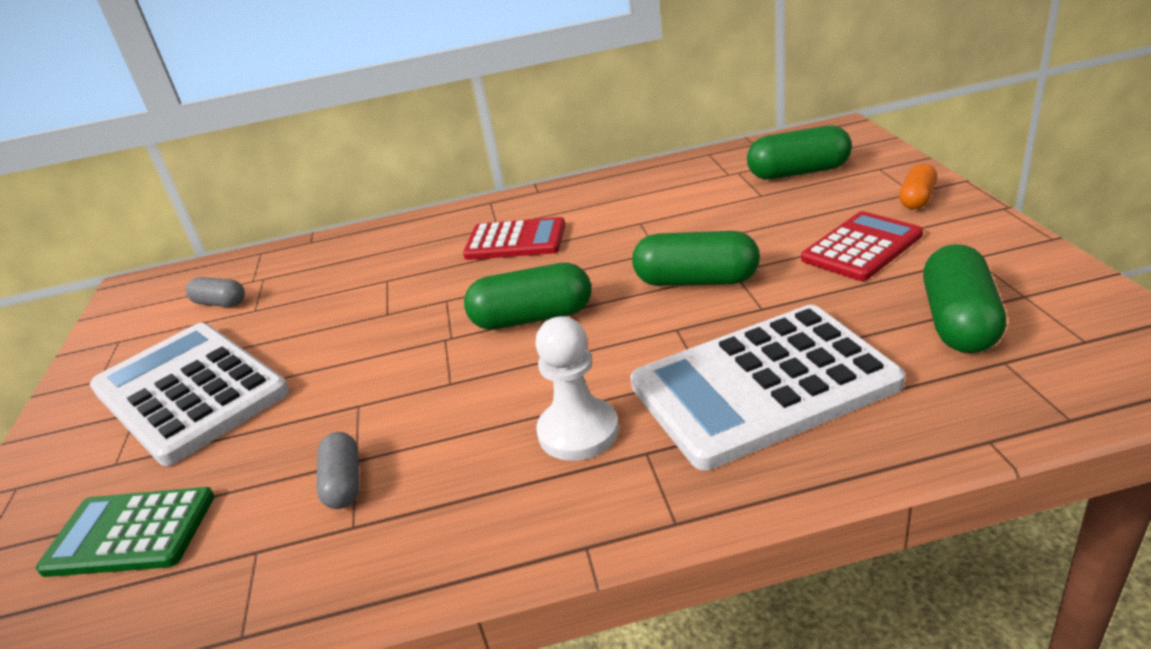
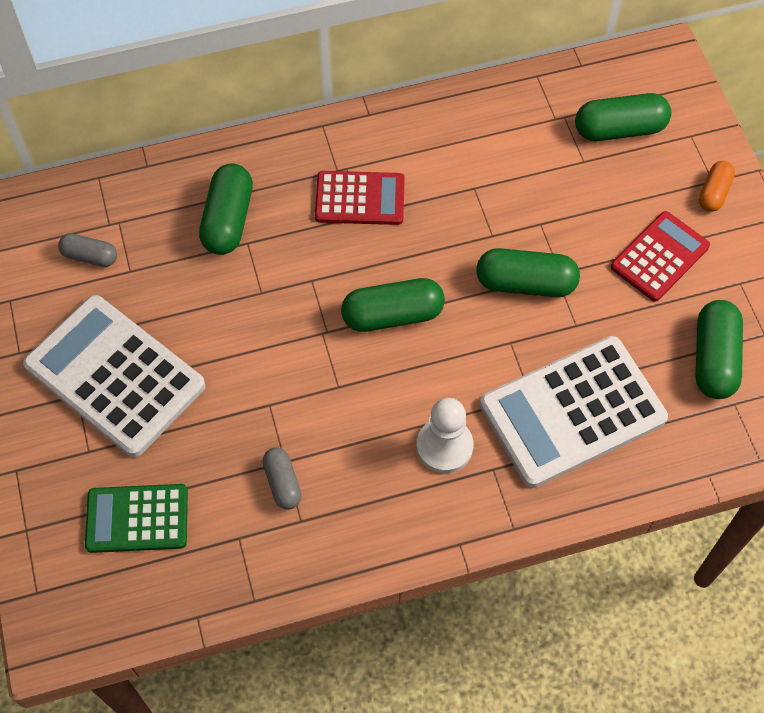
camera: 10 degrees left, 30 degrees up
none -> green capsule [199,163,253,255]

